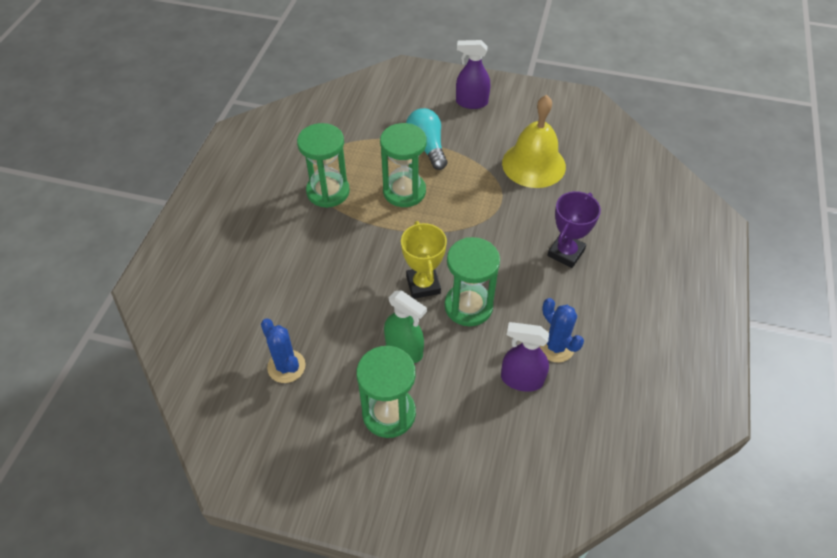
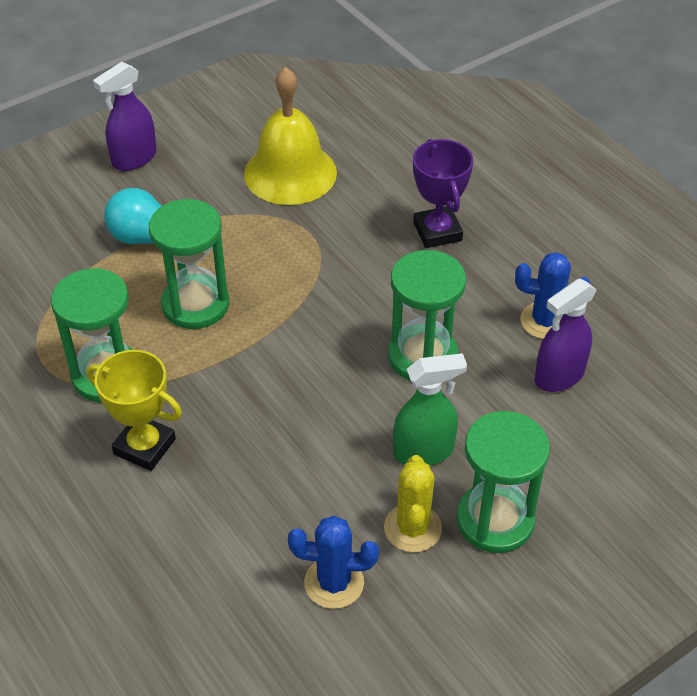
camera: 50 degrees left, 5 degrees down
yellow trophy [401,221,447,299] -> yellow trophy moved to [87,350,182,471]
none -> yellow cactus [384,455,442,552]

